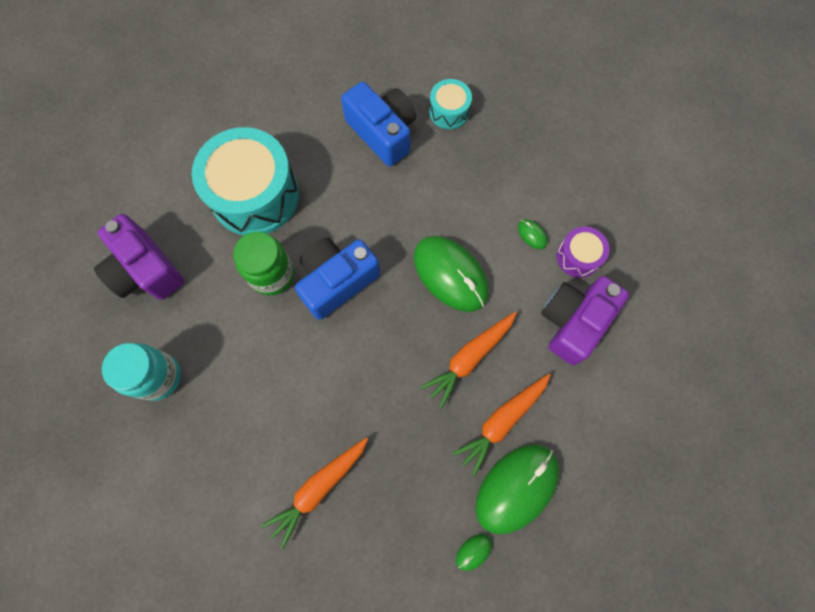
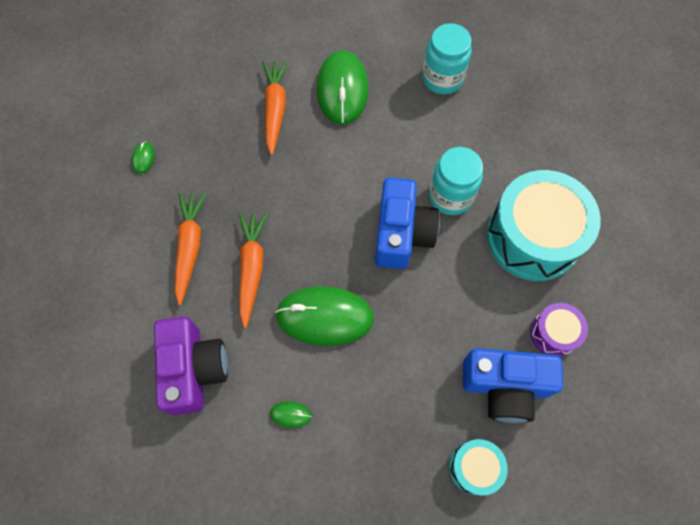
camera: 135 degrees right, 5 degrees down
purple camera [94,214,184,300] -> none
green jar [233,232,294,296] -> turquoise jar [429,147,483,215]
green mouse [476,444,559,534] -> green mouse moved to [317,50,369,125]
purple drum [557,226,609,278] -> purple drum moved to [530,303,588,356]

